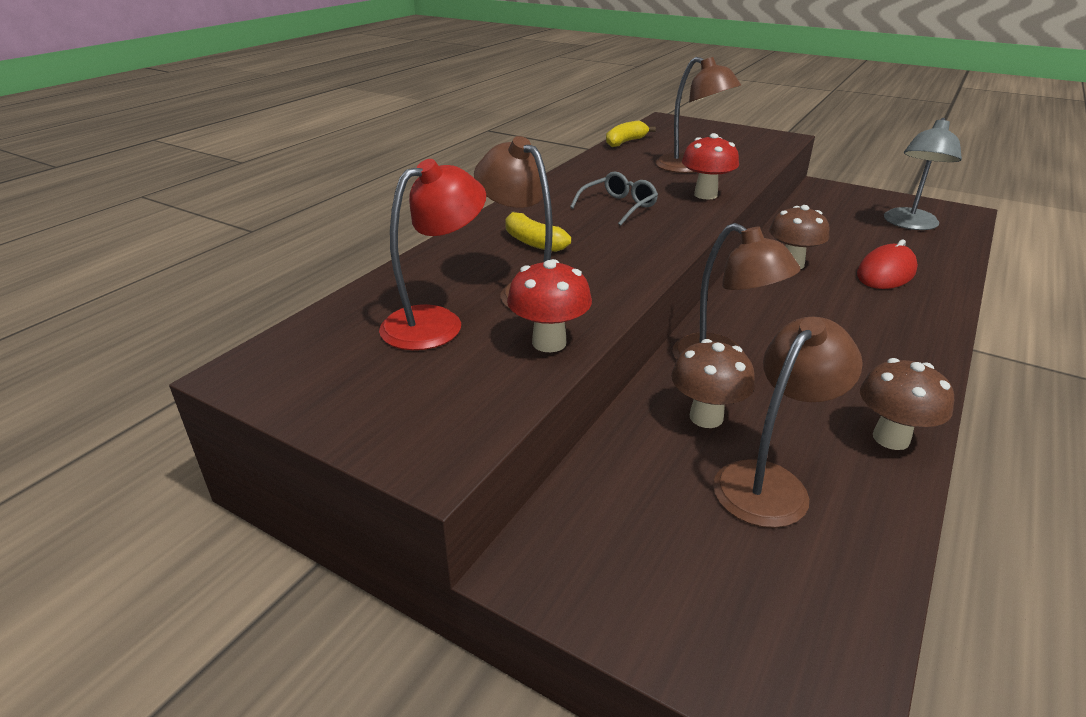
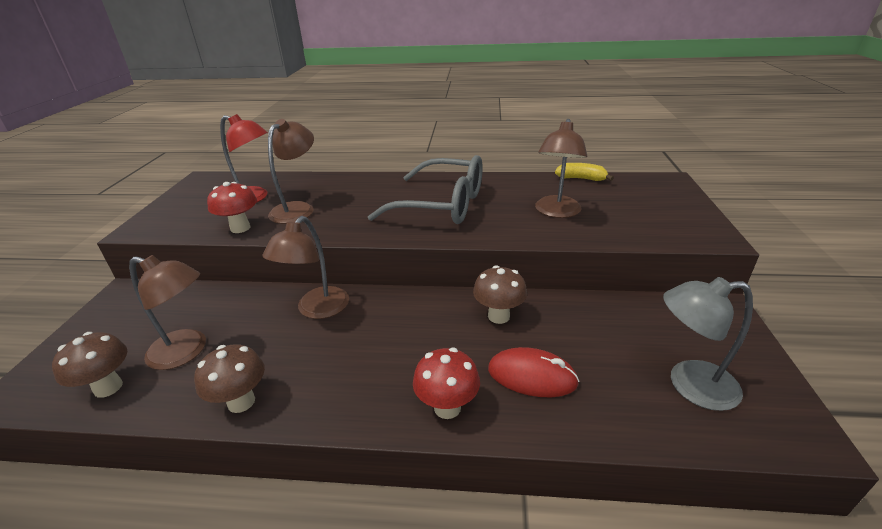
camera: 65 degrees right, 0 degrees up
yellow banana [505,211,571,252] -> none
grey glasses [570,172,658,226] -> grey glasses [368,155,483,224], size x2.08
brown mushroom [671,339,755,428] -> brown mushroom moved to [52,332,127,398]
red mushroom [682,133,739,200] -> red mushroom moved to [413,348,480,419]

